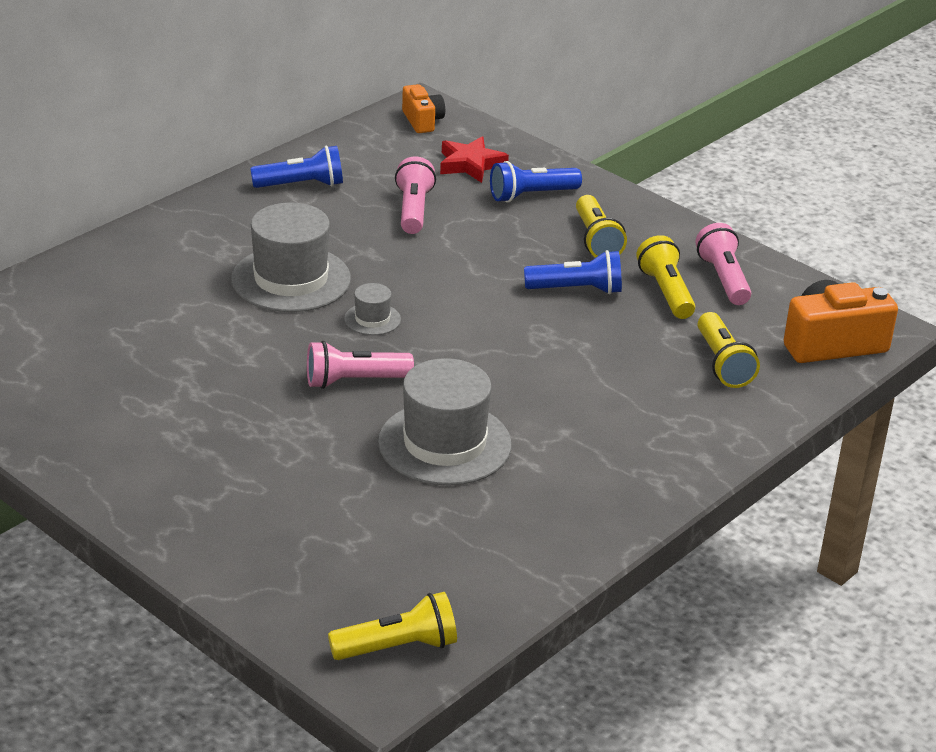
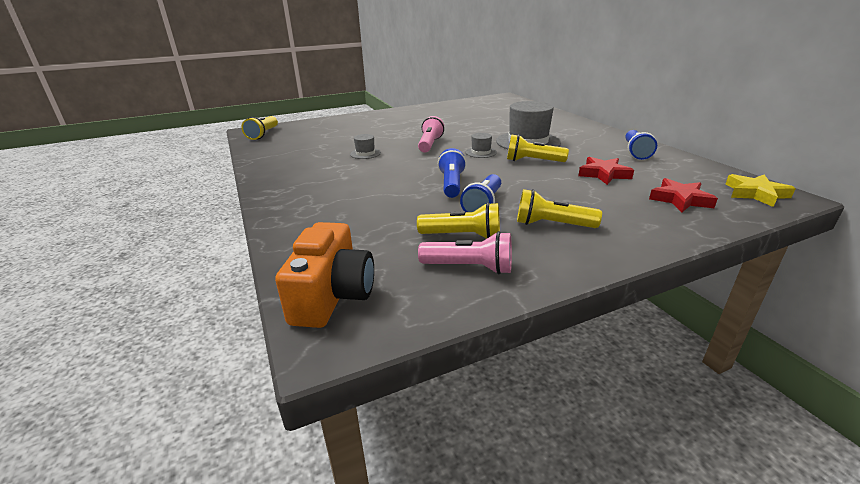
camera: 115 degrees right, 5 degrees down
grey hat [378,358,512,486] -> grey hat [350,134,381,159], size x0.46
pink flashlight [395,156,436,234] -> red star [578,157,634,185]
orange camera [402,84,445,133] -> yellow star [726,174,796,207]
blue flashlight [490,161,582,203] -> blue flashlight moved to [438,148,466,198]
yellow flashlight [698,312,760,388] -> yellow flashlight moved to [507,134,569,162]

